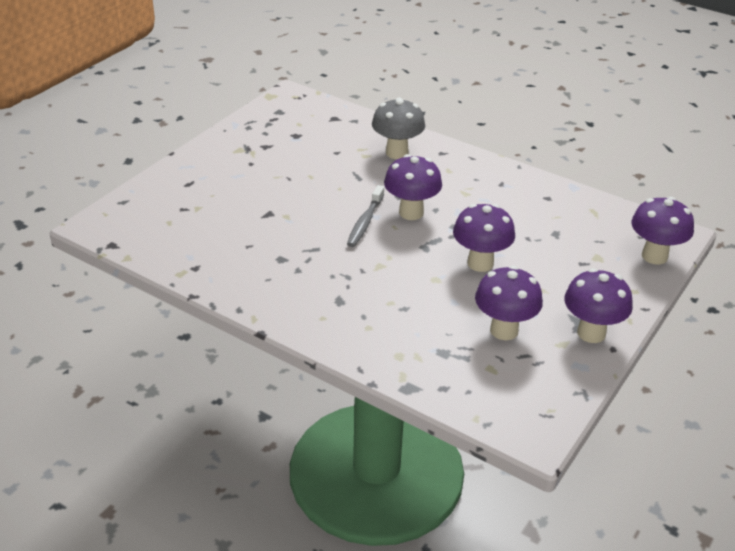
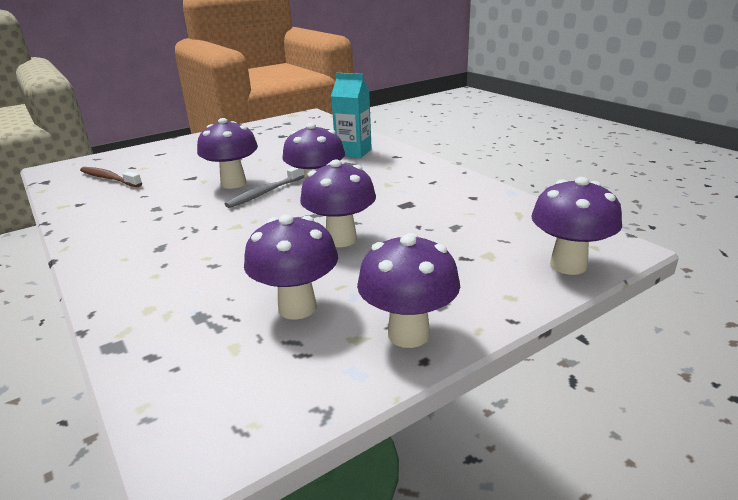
camera: 25 degrees right, 10 degrees down
grey mushroom [372,98,425,159] -> turquoise carton [331,73,372,158]
none -> brown toothbrush [80,167,142,187]
none -> purple mushroom [197,118,258,189]

